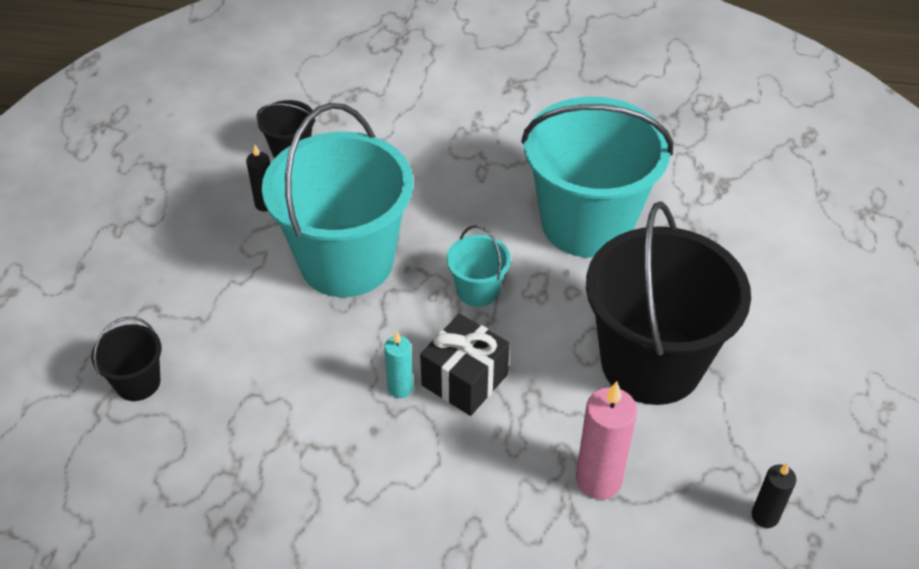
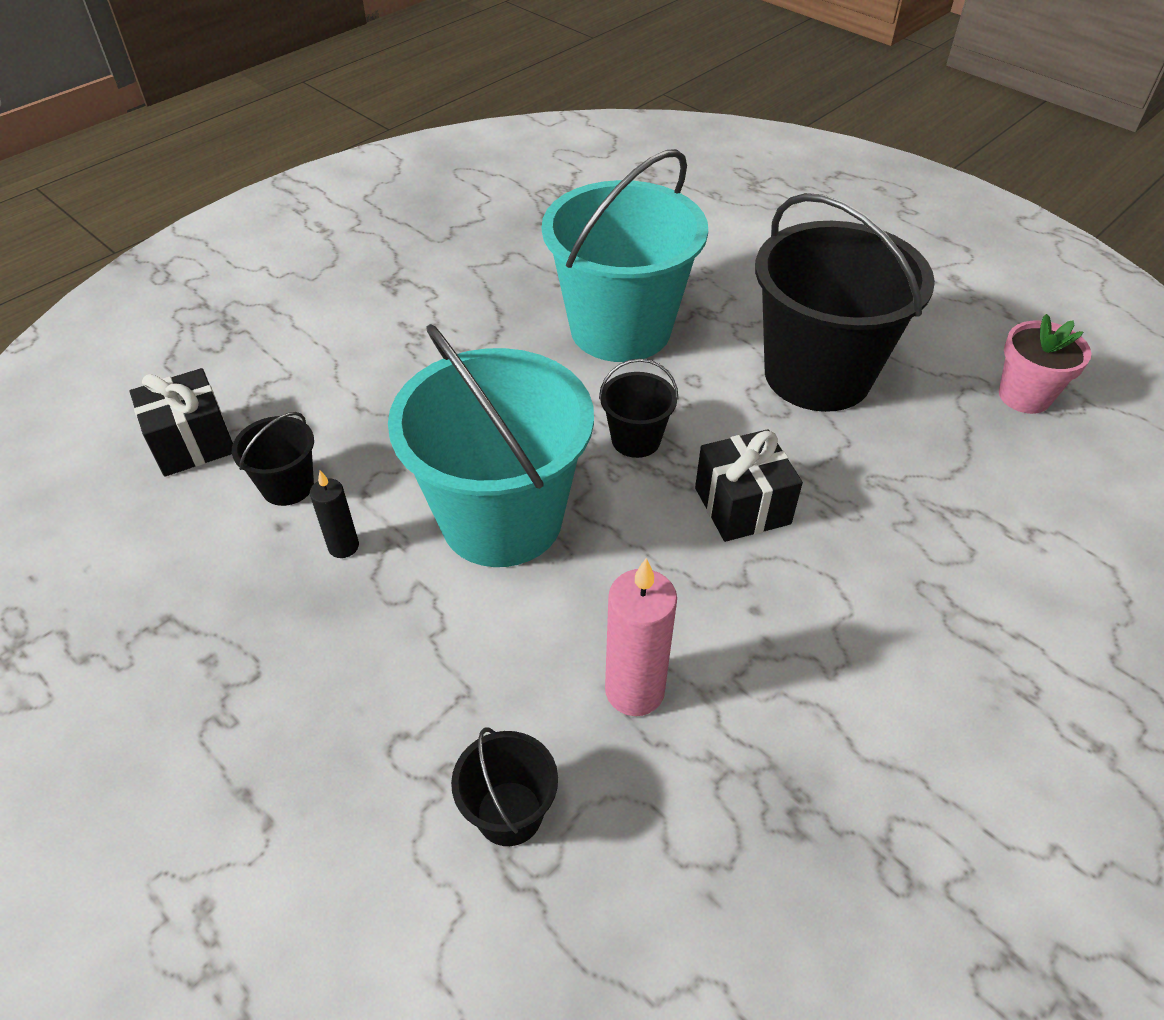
camera: 55 degrees left, 0 degrees up
turquoise candle [384,331,413,398] -> none
turquoise bucket [447,225,511,307] -> black bucket [599,359,678,458]
pink candle [576,381,637,499] -> pink candle moved to [605,558,677,716]
black candle [752,463,796,528] -> pink flower pot [999,314,1091,414]
none -> black gift [130,368,233,476]

